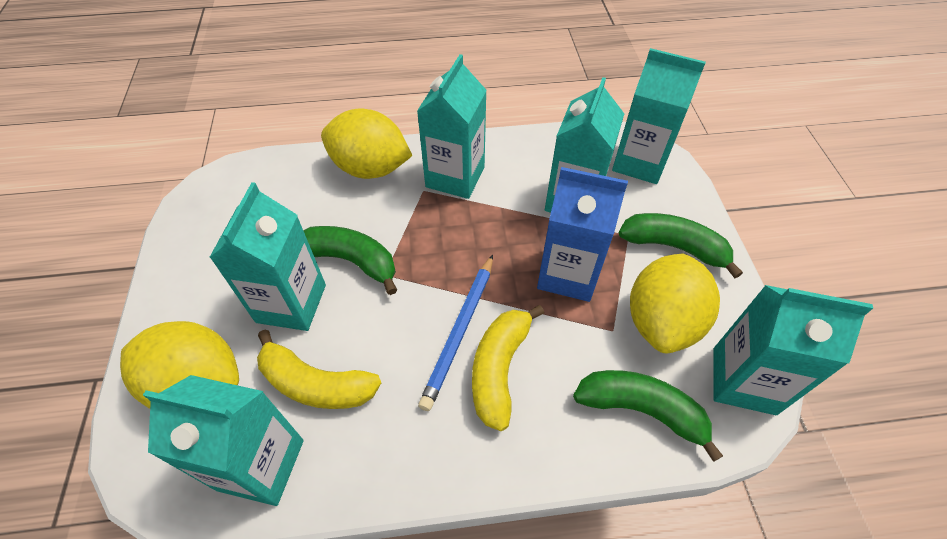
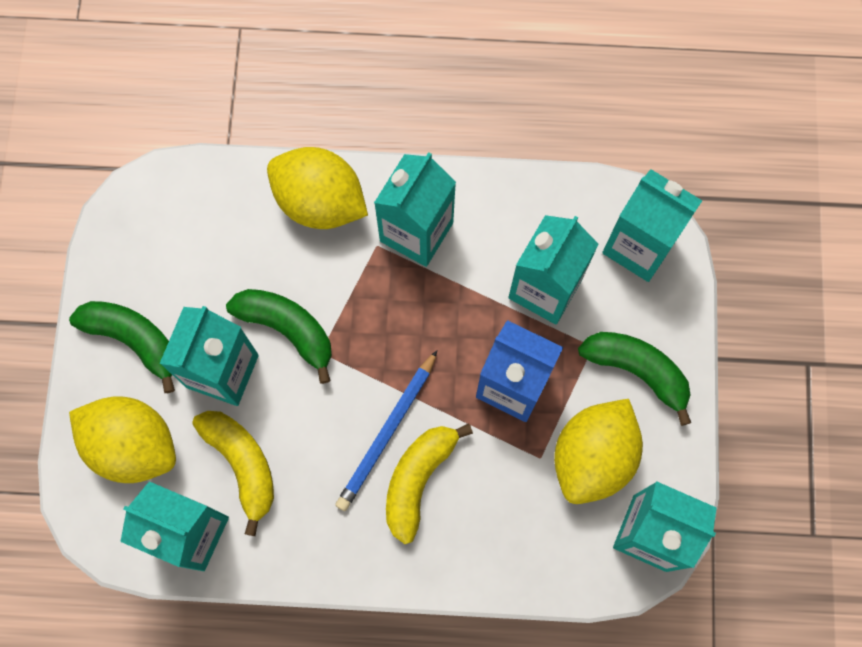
camera: 10 degrees right, 20 degrees up
yellow banana [257,330,381,409] -> yellow banana turned 150 degrees counterclockwise [192,411,274,536]
green banana [573,370,723,462] -> green banana moved to [69,301,175,393]

